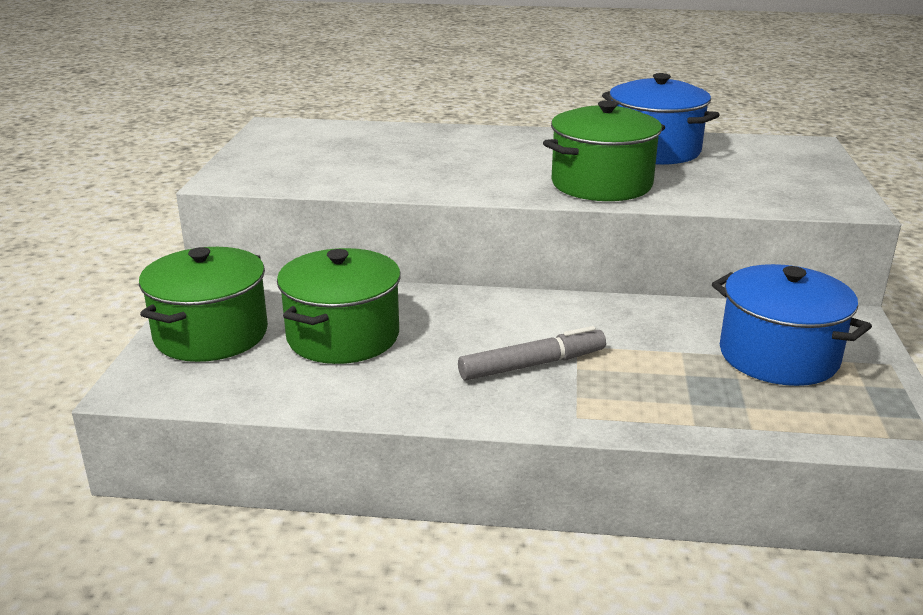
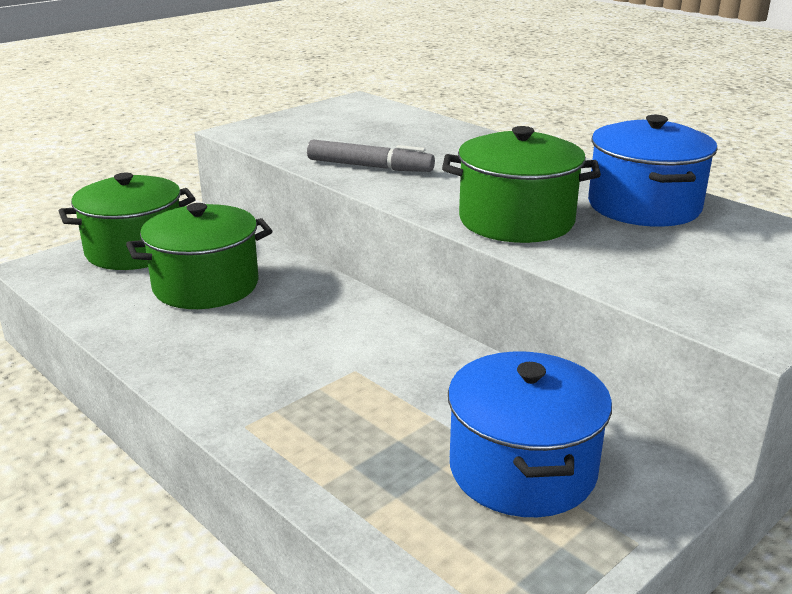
camera: 40 degrees right, 0 degrees up
grey marker [458,326,606,380] -> grey marker moved to [307,139,435,172]

